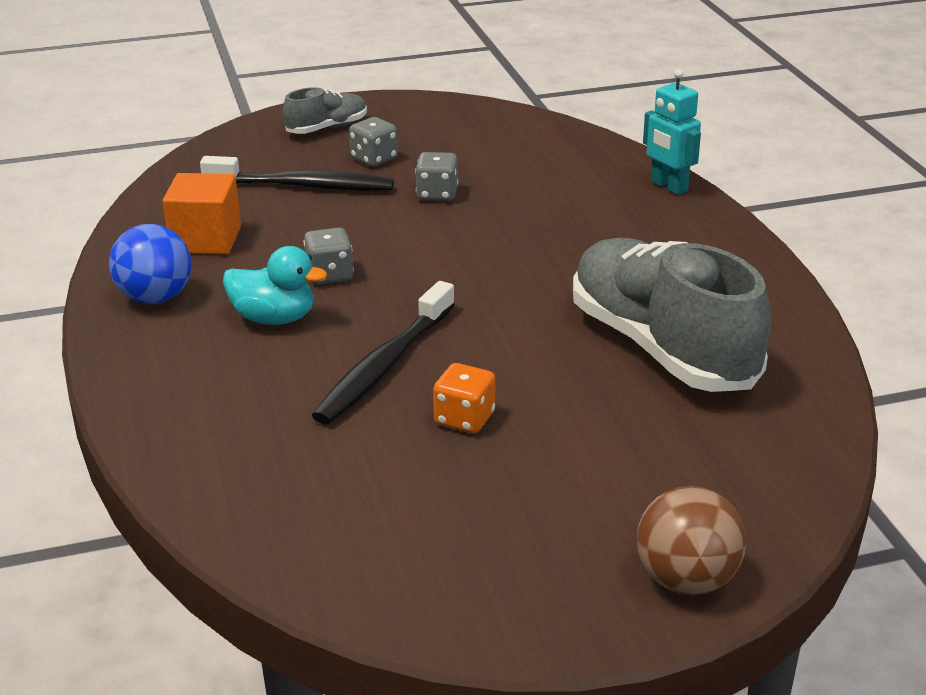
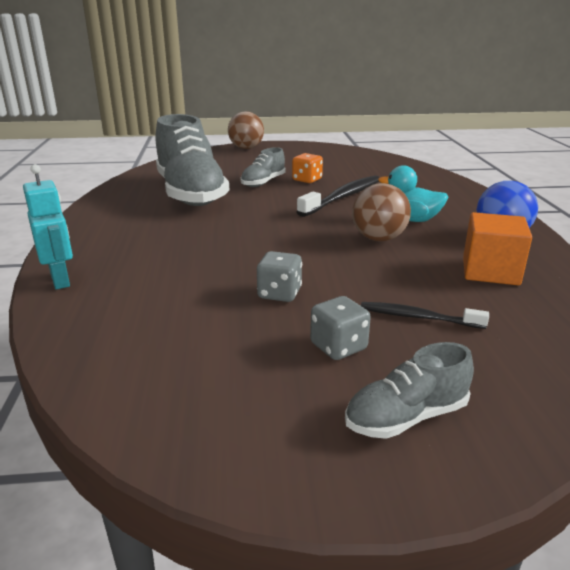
camera: 170 degrees left, 5 degrees down
black toothbrush [200,156,394,190] -> black toothbrush [361,302,489,329], size x0.59
grey dice [303,227,354,285] -> brown ball [352,183,411,242]
none -> grey shoe [241,147,286,187]

